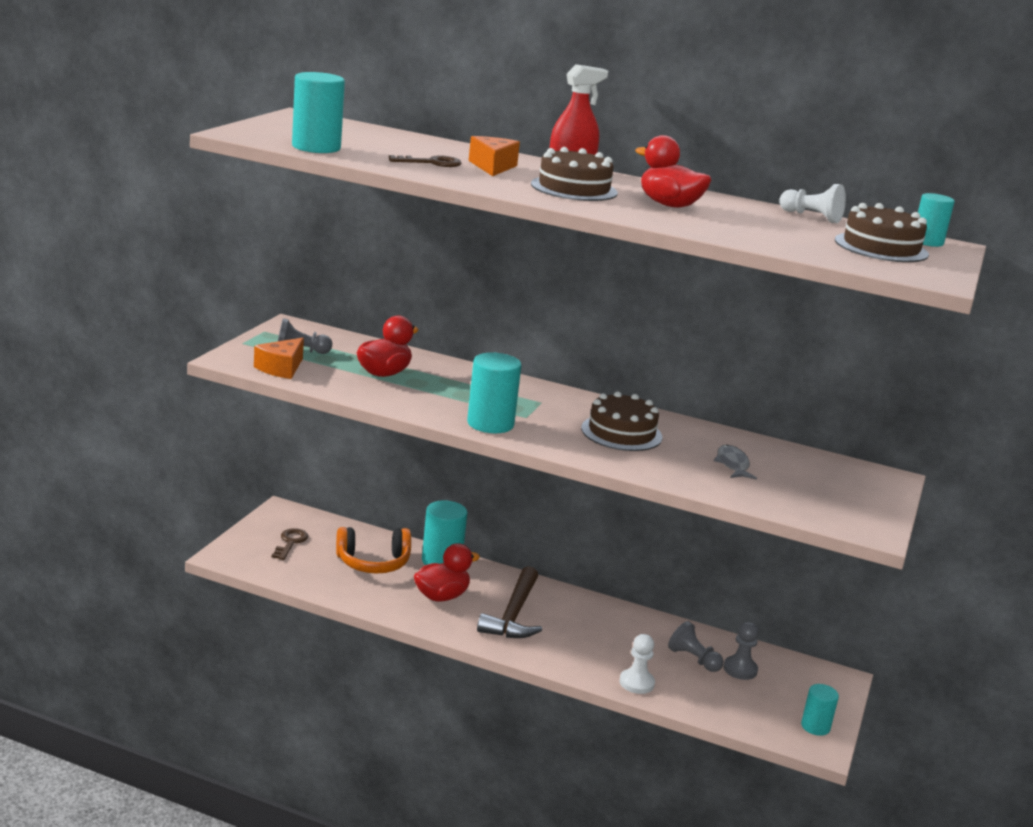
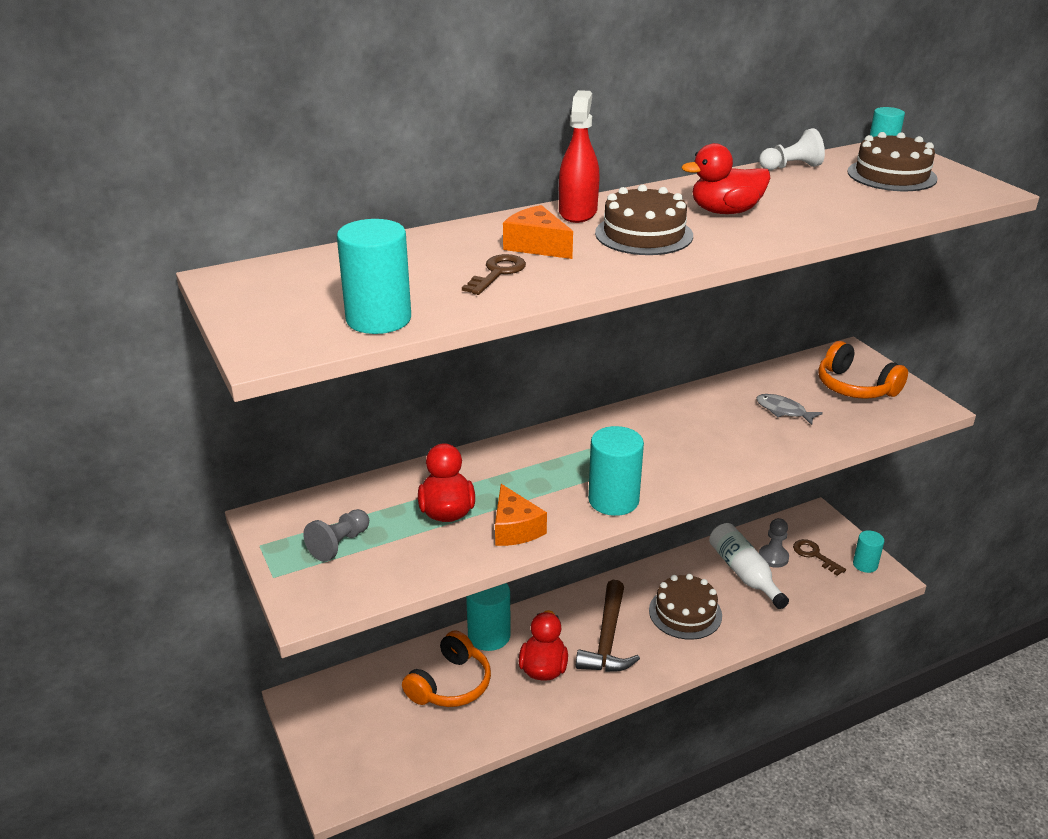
camera: 45 degrees left, 10 degrees up
orange cheese [254,338,304,379] -> orange cheese moved to [495,484,547,546]
brown key [271,528,308,560] -> brown key moved to [793,539,846,576]
brown hammer [477,566,542,638] -> brown hammer turned 45 degrees clockwise [576,580,640,672]
brown cake [581,392,662,451] -> brown cake moved to [649,574,722,640]
white pawn [620,634,655,694] -> none
grey pawn [668,621,724,672] -> white bottle [709,523,789,609]
none -> orange headphones [818,341,908,399]

